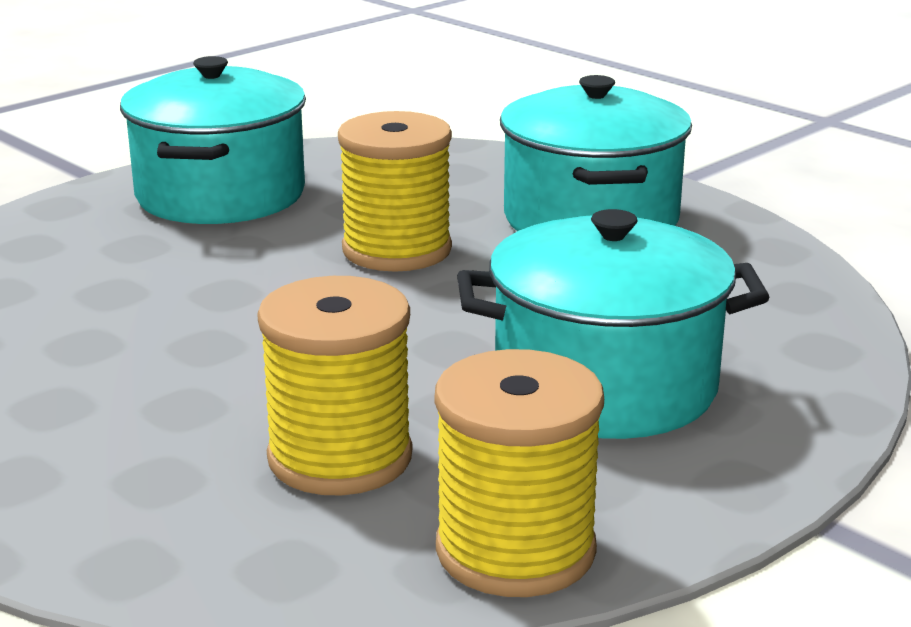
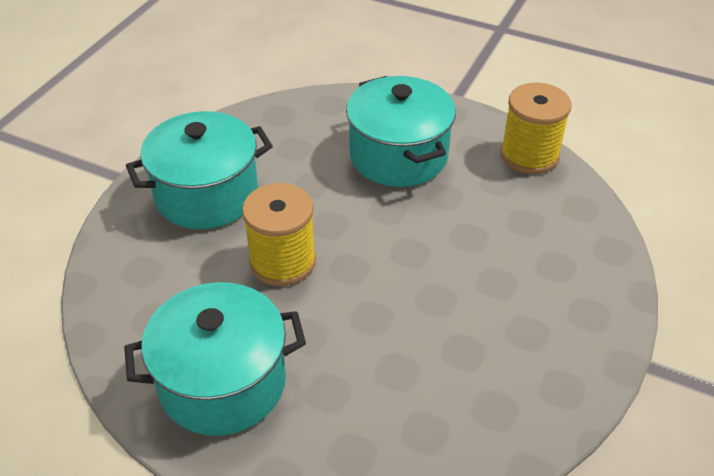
camera: 110 degrees left, 20 degrees up
yellow spool [257,276,412,495] -> none

